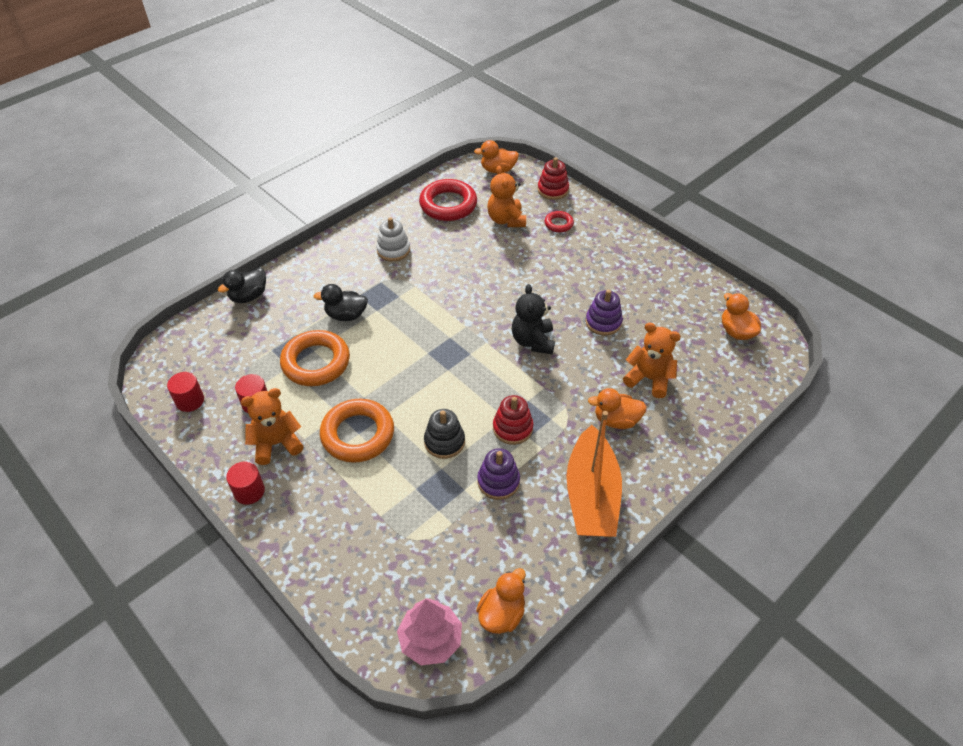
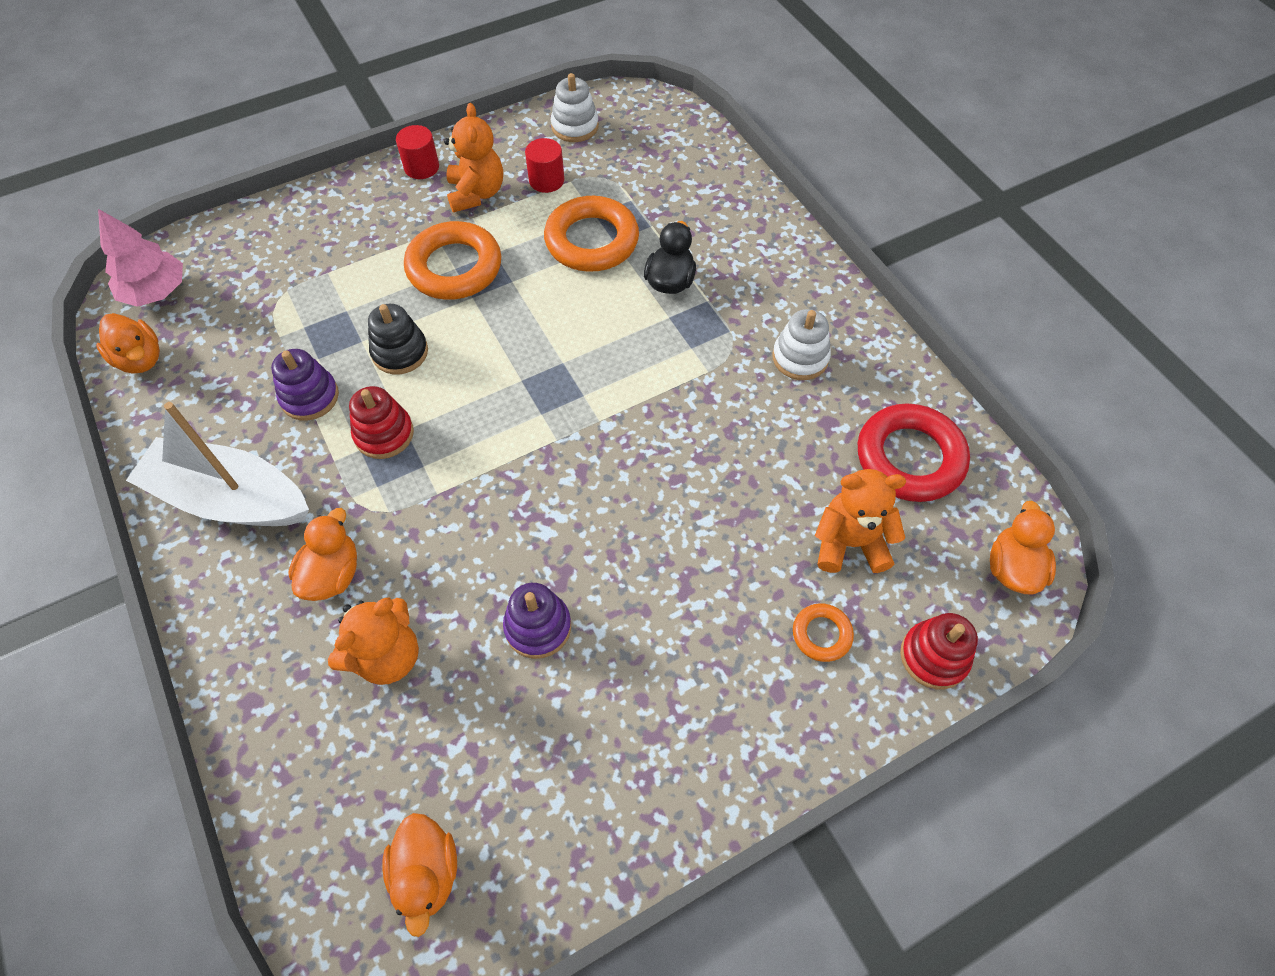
camera: 105 degrees right, 10 degrees up
red cylinder [167,372,204,412] -> white stacking toy [551,73,599,142]
black duck [218,268,266,303] -> none
black teddy bear [512,284,555,354] -> none
red ring [544,211,574,232] -> orange ring [793,603,854,662]
orange boat [566,411,622,537] -> white boat [126,402,309,526]
orange duck [722,293,761,340] -> orange duck turned 90 degrees clockwise [382,813,457,937]

